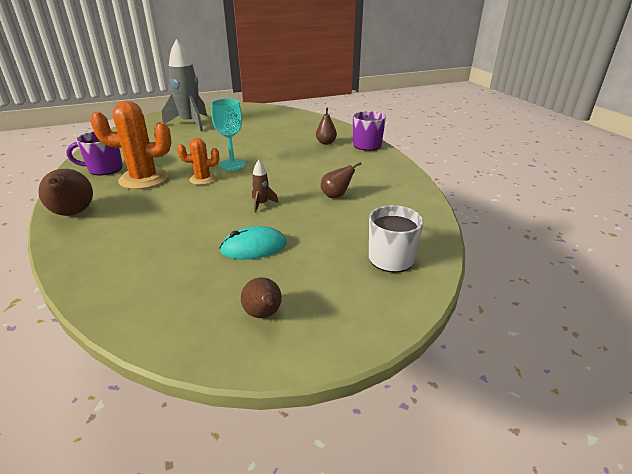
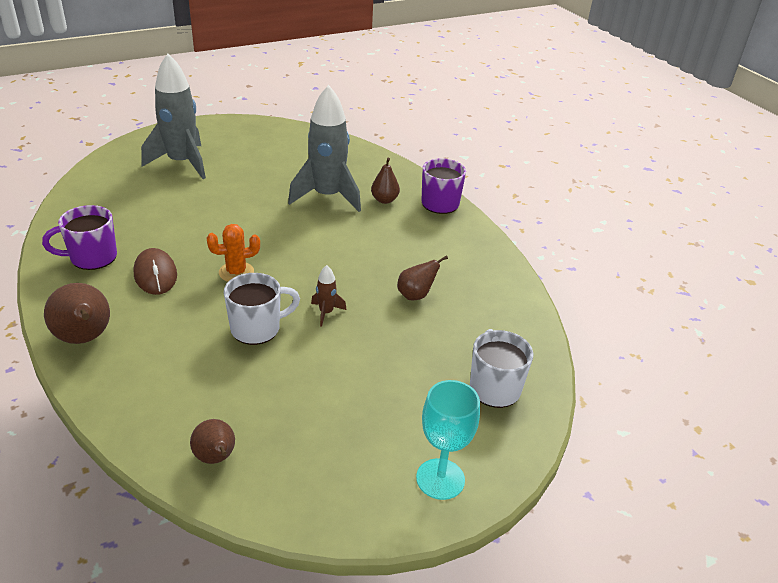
camera: 10 degrees left, 5 degrees up
orange cactus [90,101,172,189] -> brown mouse [134,248,177,295]
turquoise goblet [211,98,246,171] -> turquoise goblet moved to [416,380,480,500]
turquoise mouse [219,226,287,259] -> none
brown pear [241,277,282,318] -> brown pear moved to [190,419,235,464]
none -> white mug [224,273,300,345]
none -> grey rocket [288,85,361,212]

